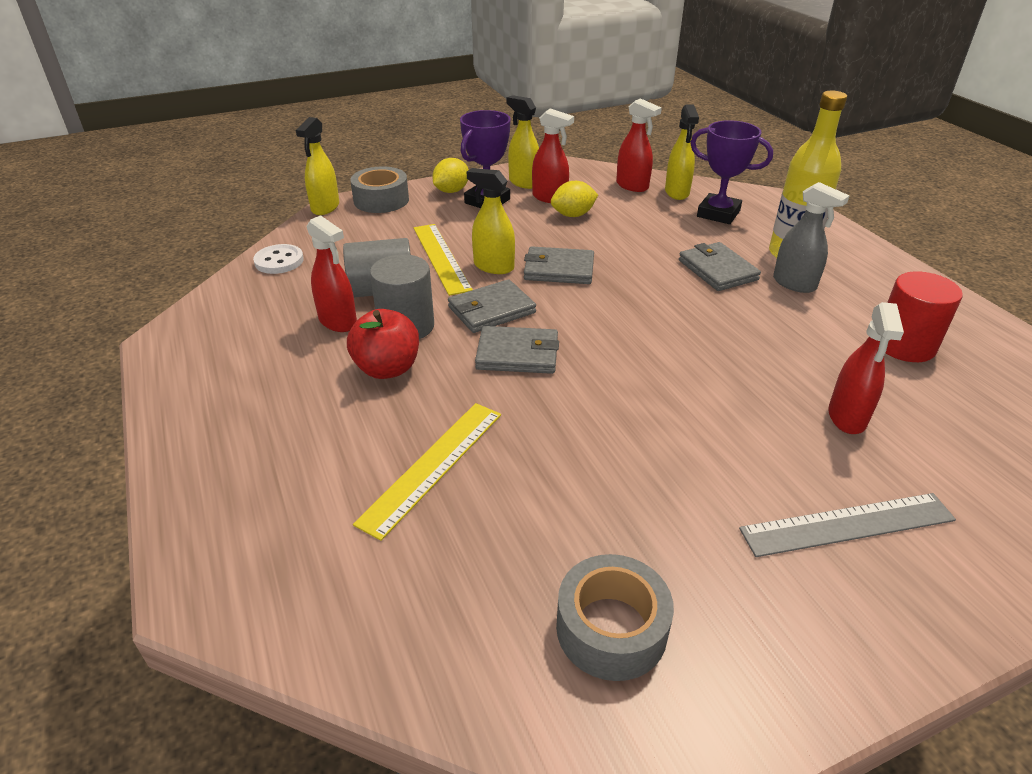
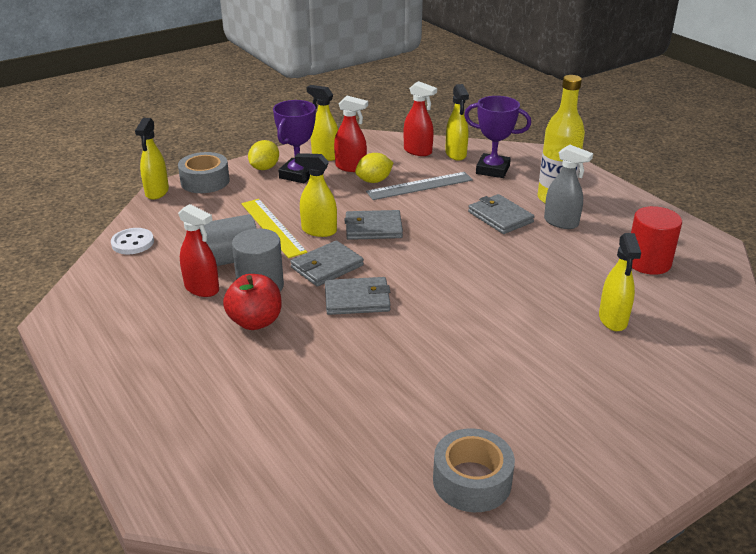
camera: 10 degrees left, 5 degrees down
yellow ruler [353,403,501,541] -> none
grey ruler [739,493,956,557] -> grey ruler moved to [366,172,473,200]
red spray bottle [828,302,904,434] -> yellow spray bottle [599,233,641,331]

